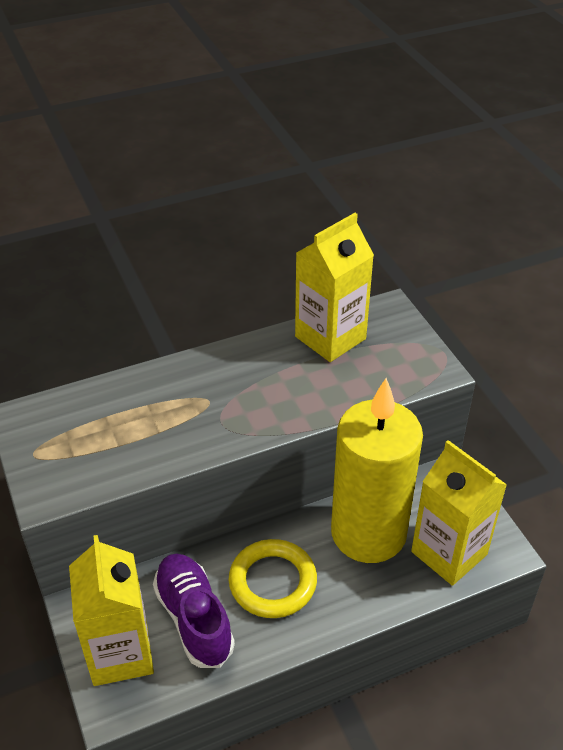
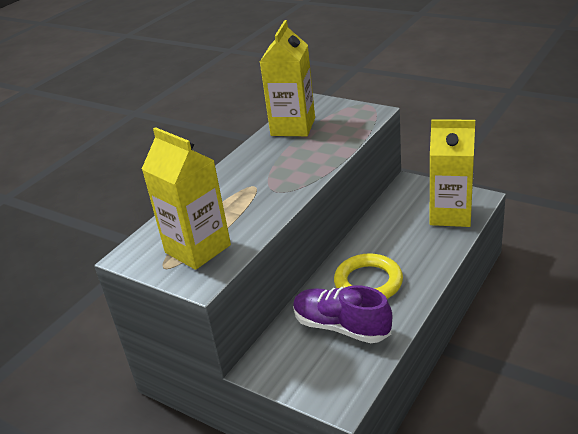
camera: 30 degrees left, 10 degrees down
yellow carton [69,535,154,686] -> yellow carton moved to [142,127,231,270]
yellow candle [331,378,423,563] -> none

